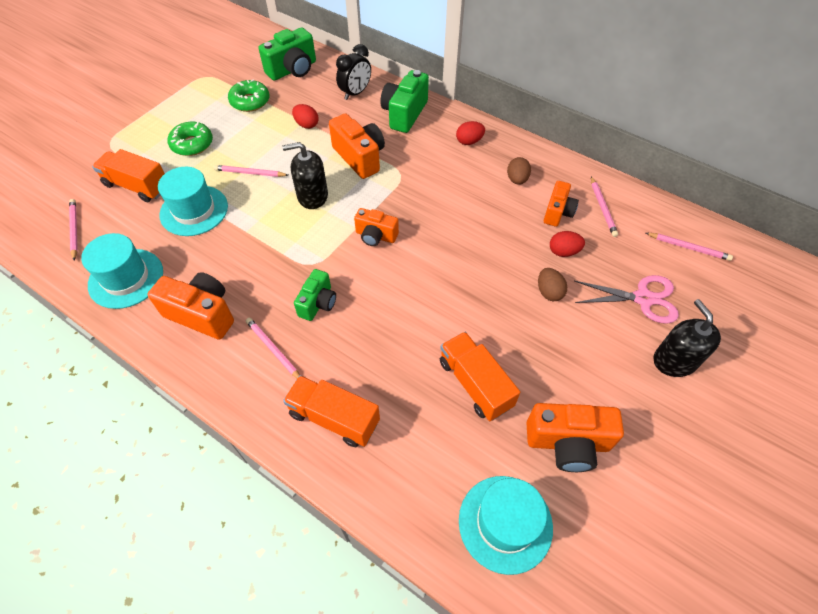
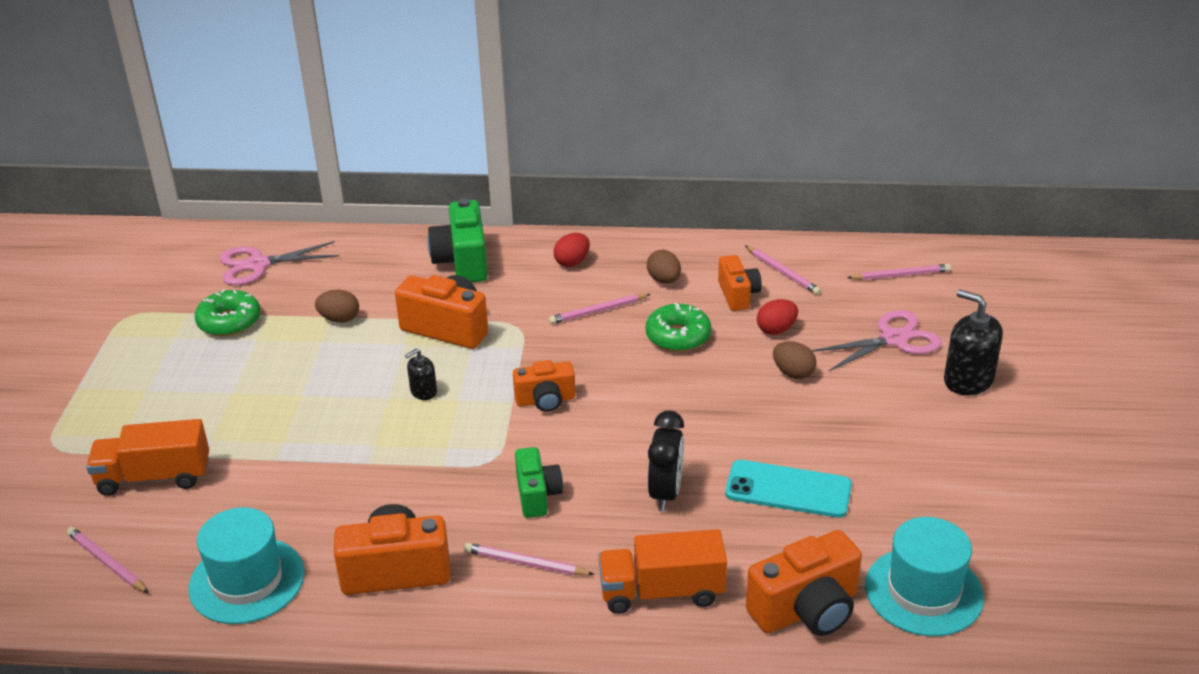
camera: 30 degrees left, 20 degrees down
turquoise hat [158,167,228,236] -> none
green donut [168,122,213,156] -> green donut moved to [645,303,711,352]
pink pencil [214,165,288,177] -> pink pencil moved to [549,294,651,324]
green camera [259,28,316,81] -> pink scissors [220,241,339,285]
black soap dispenser [282,142,328,209] -> black soap dispenser [405,349,437,400], size x0.54
red egg [292,104,319,129] -> brown egg [315,290,359,323]
black clock [336,44,371,100] -> black clock moved to [648,410,684,512]
orange truck [440,332,520,421] -> turquoise phone [725,460,852,518]
orange camera [527,403,624,472] -> orange camera moved to [746,530,862,636]

